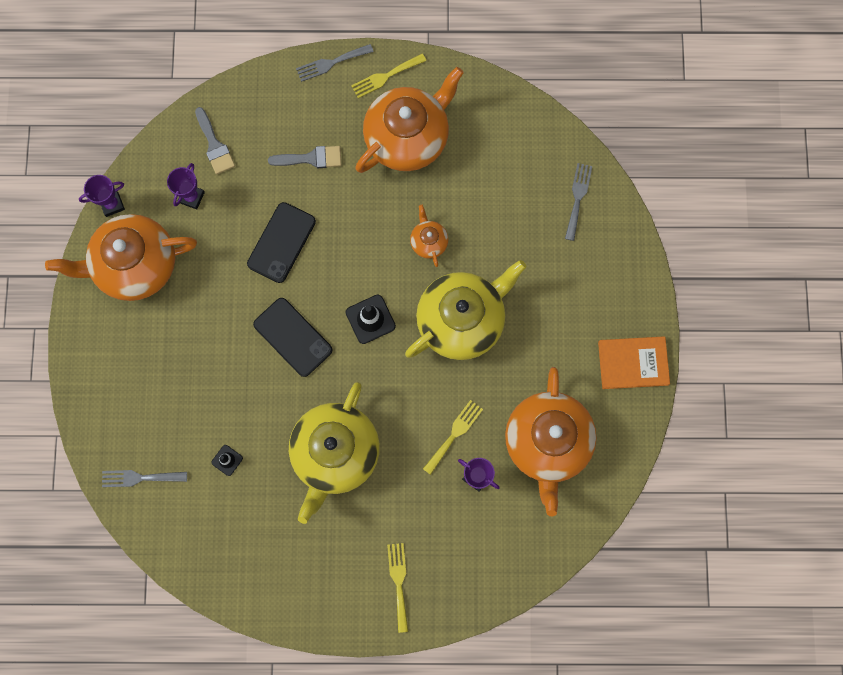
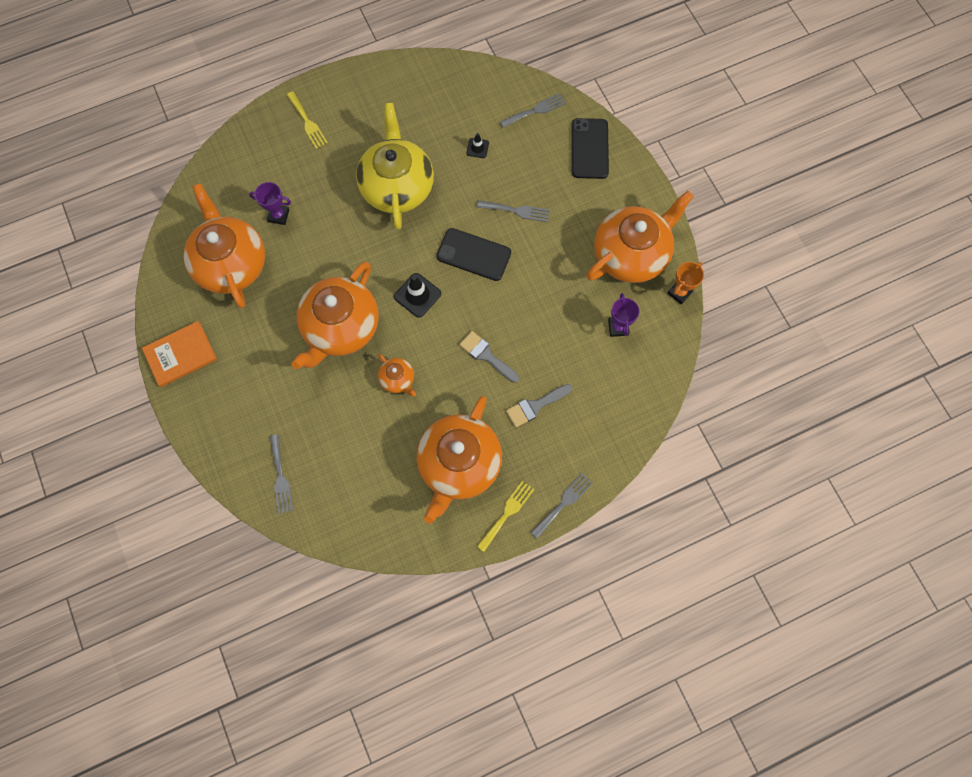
camera: 155 degrees right, 5 degrees down
purple trophy [79,175,125,217] -> orange trophy [667,262,704,305]
grey brush [195,107,235,174] -> grey brush moved to [459,331,519,383]
black phone [247,202,316,283] -> black phone moved to [572,118,609,179]
yellow teapot [405,260,527,360] -> orange teapot [291,262,379,369]
yellow fork [423,400,483,475] -> none
none -> grey fork [477,200,550,222]

